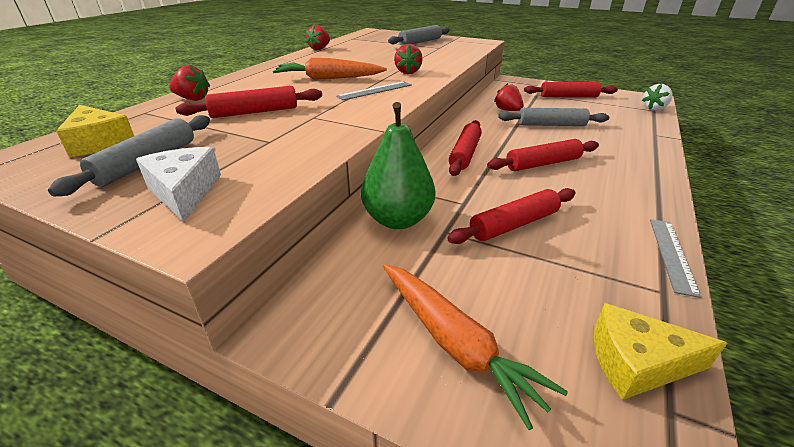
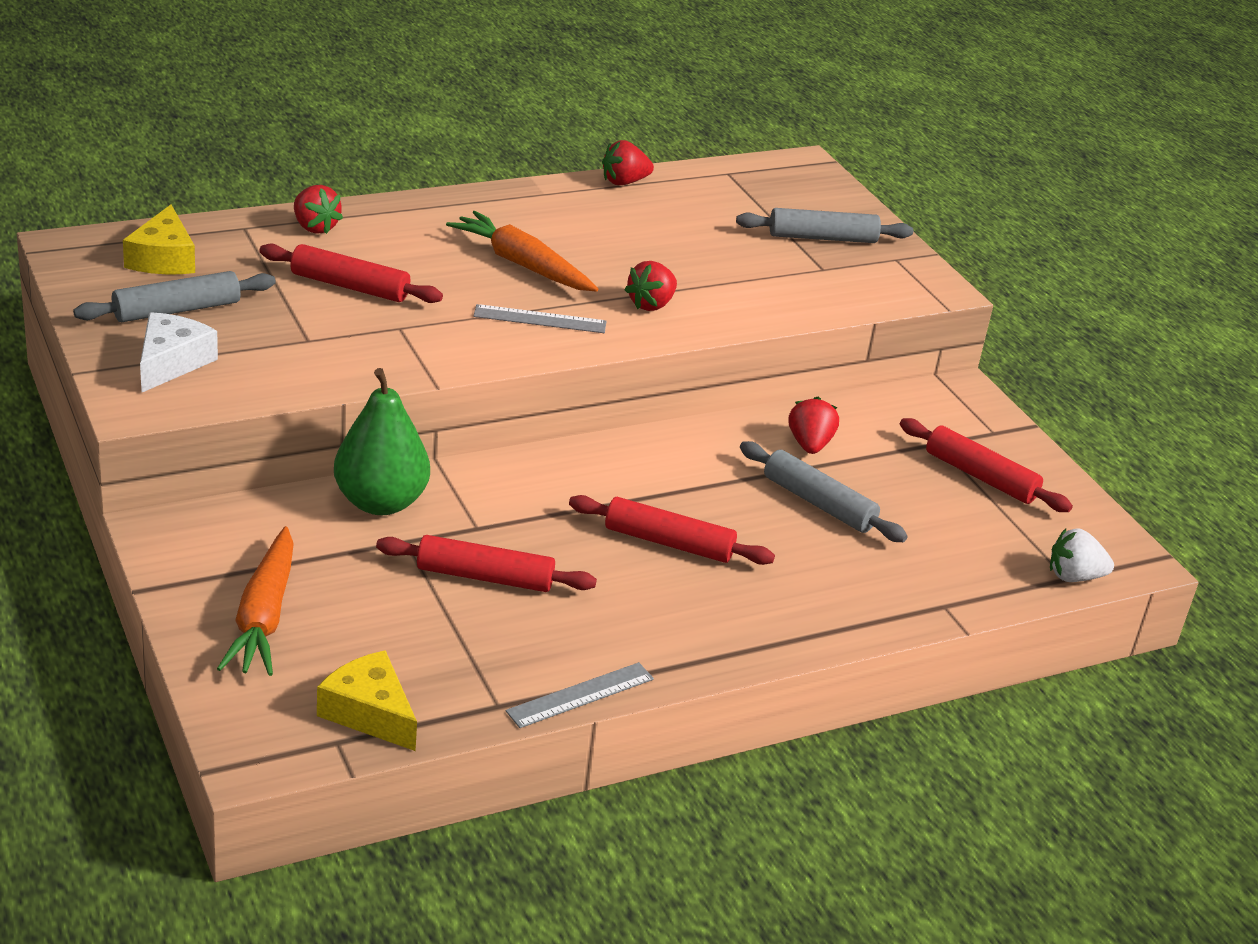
camera: 35 degrees right, 0 degrees up
red rolling pin [449,120,482,176] -> none

